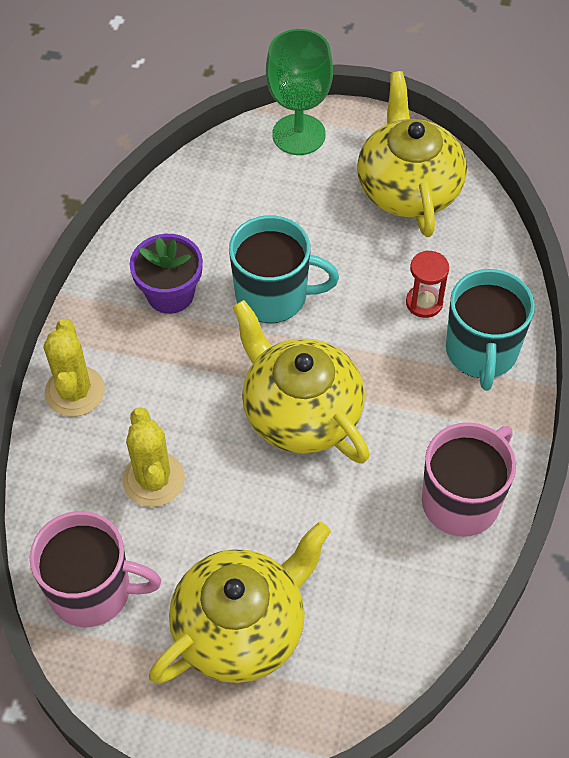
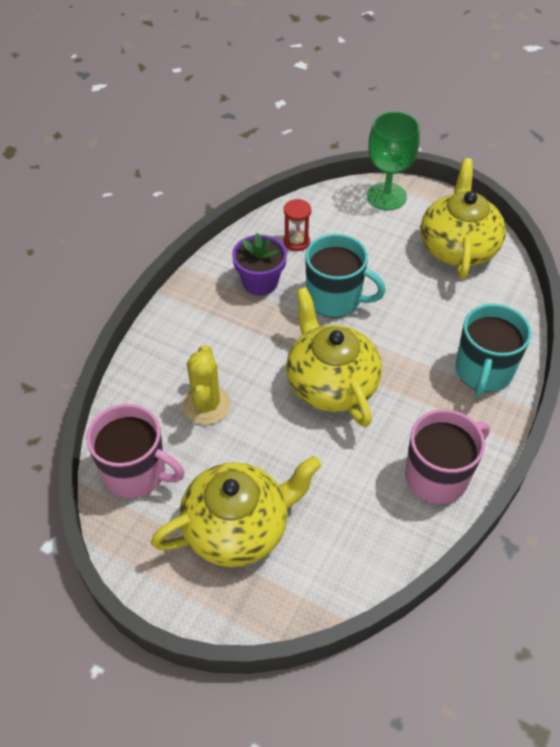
camera: 15 degrees right, 5 degrees down
yellow cactus [44,319,105,417] -> none
red hourglass [406,250,449,318] -> red hourglass moved to [284,199,311,251]

